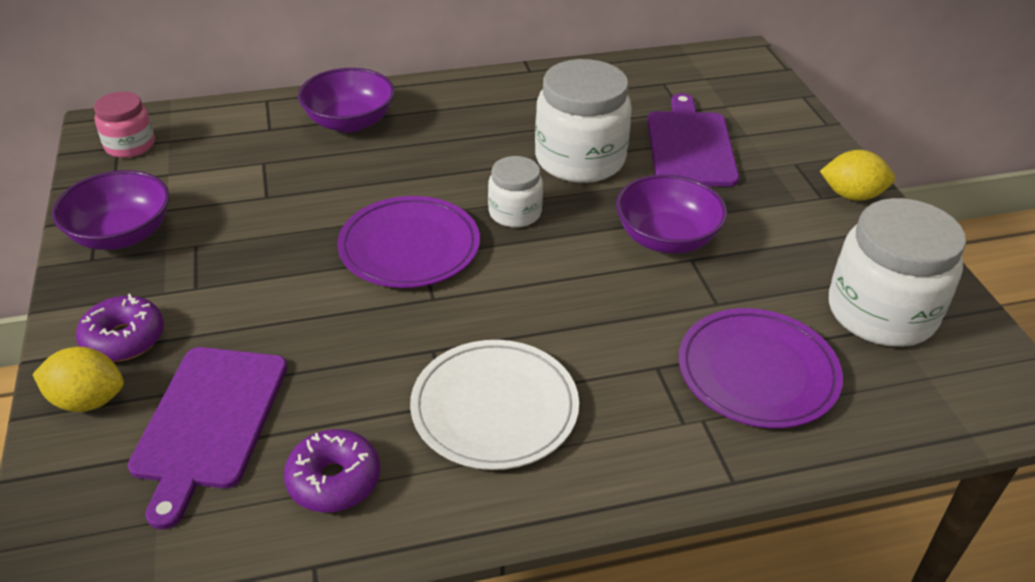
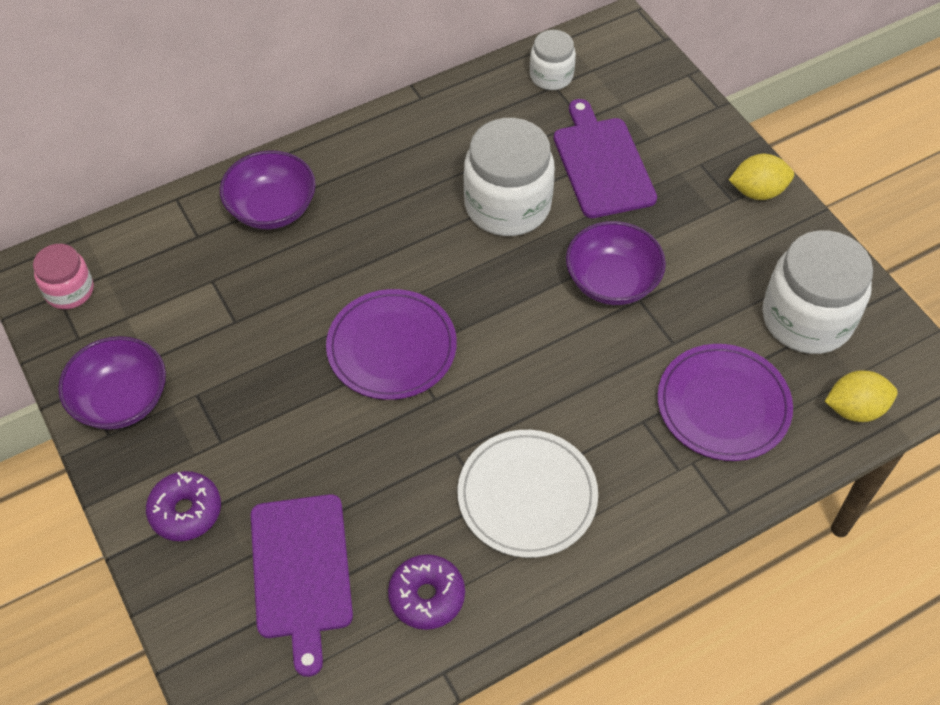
camera: 15 degrees left, 15 degrees up
yellow lemon [32,347,124,412] -> yellow lemon moved to [825,370,898,422]
white jar [488,156,543,228] -> white jar moved to [530,30,576,90]

